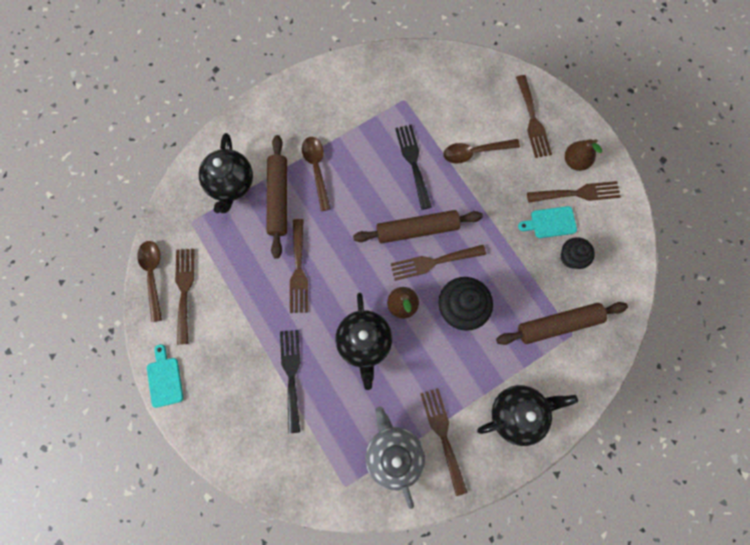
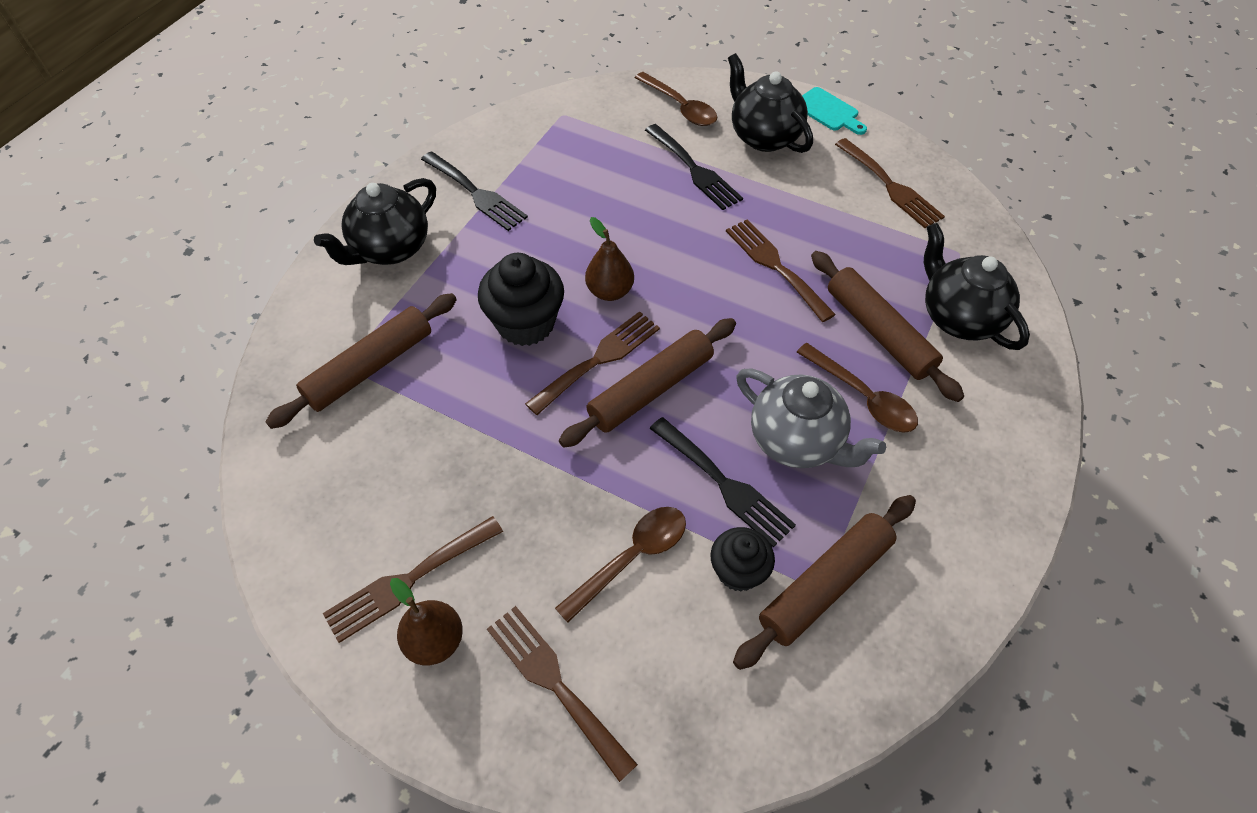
camera: 150 degrees right, 20 degrees down
brown spoon [137,241,162,322] -> brown spoon moved to [635,72,717,126]
black teapot [335,293,392,390] -> black teapot moved to [728,53,813,153]
grey teapot [366,406,425,509] -> grey teapot moved to [736,368,886,468]
brown fork [420,388,467,496] -> black fork [421,151,528,231]
turquoise cutting board [518,206,577,238] -> none
black cupcake [561,237,595,269] -> black cupcake moved to [710,527,775,592]
none -> brown rolling pin [733,495,916,670]

